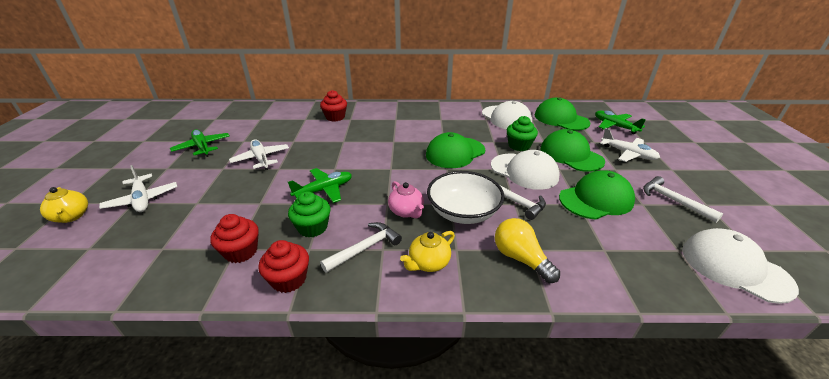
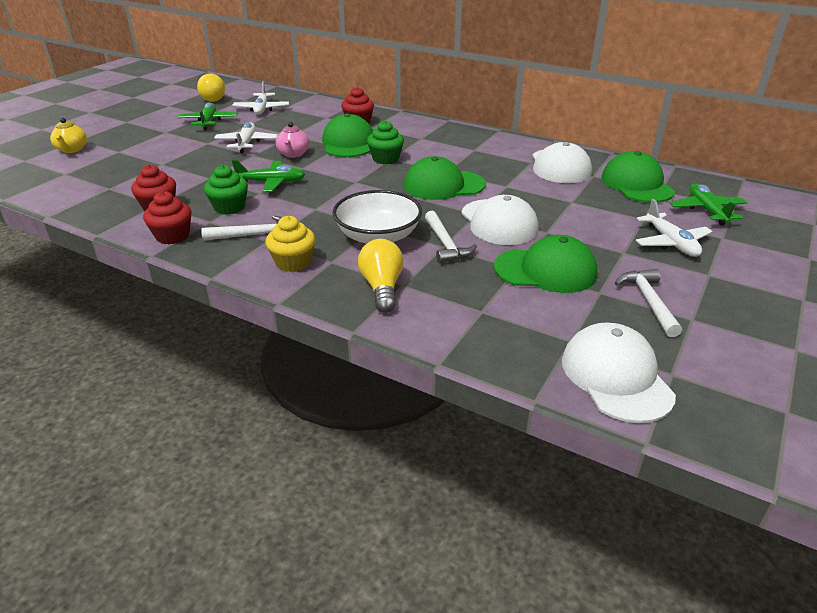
camera: 30 degrees right, 0 degrees up
white plane [99,165,177,212] -> white plane moved to [233,81,289,115]
pink teapot [388,181,424,219] -> pink teapot moved to [276,122,309,158]
yellow teapot [400,231,455,272] -> yellow cupcake [266,216,315,272]
green cupcake [507,116,538,151] -> green cupcake moved to [367,120,404,164]
green cap [540,129,605,172] -> green cap moved to [322,113,373,157]
none -> yellow light bulb [197,73,225,102]

